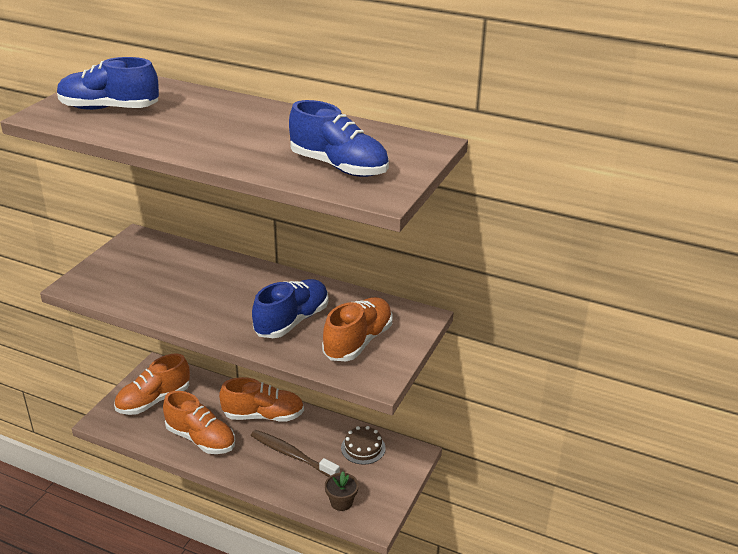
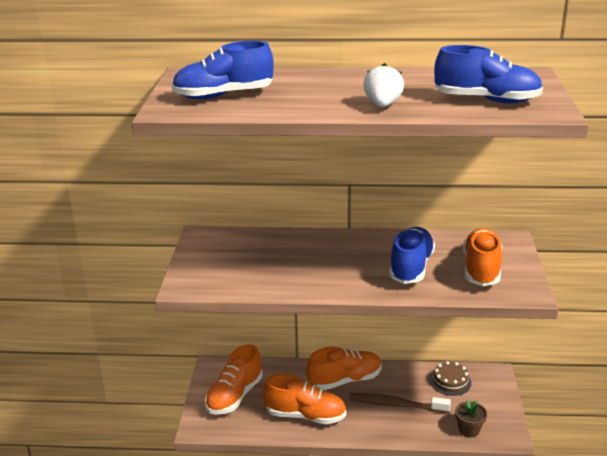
camera: 20 degrees left, 5 degrees down
none -> white strawberry [363,63,404,107]

